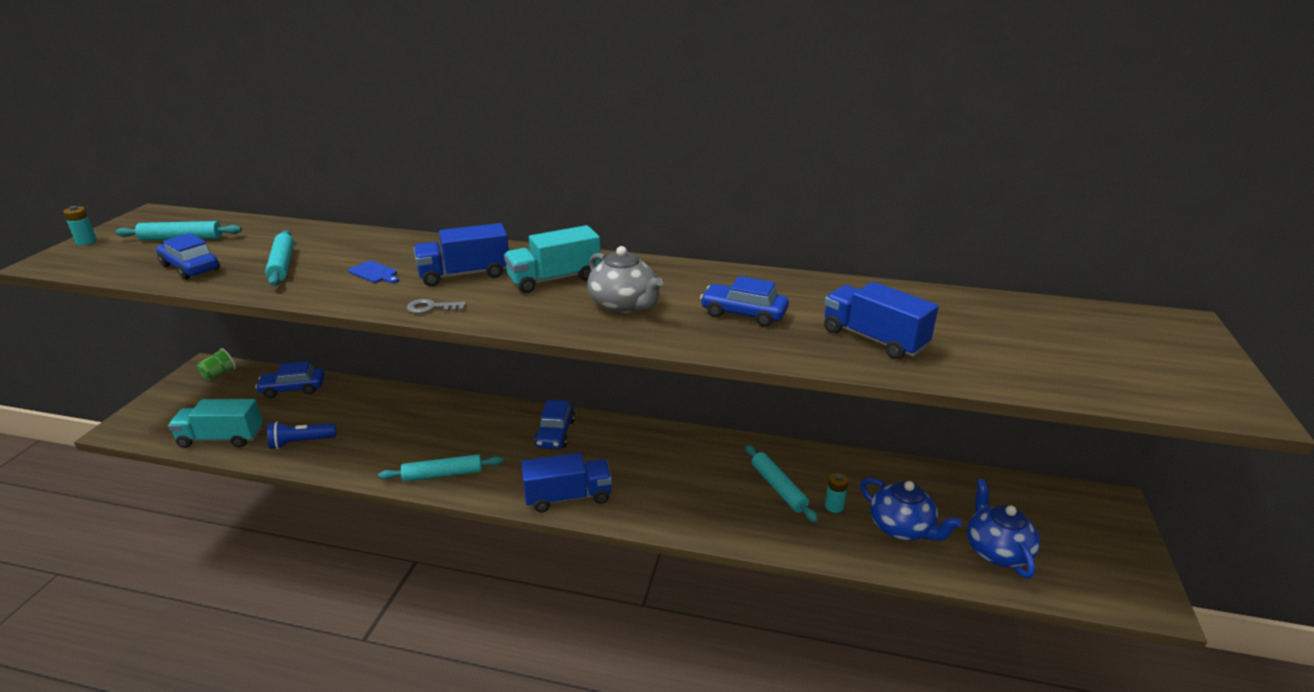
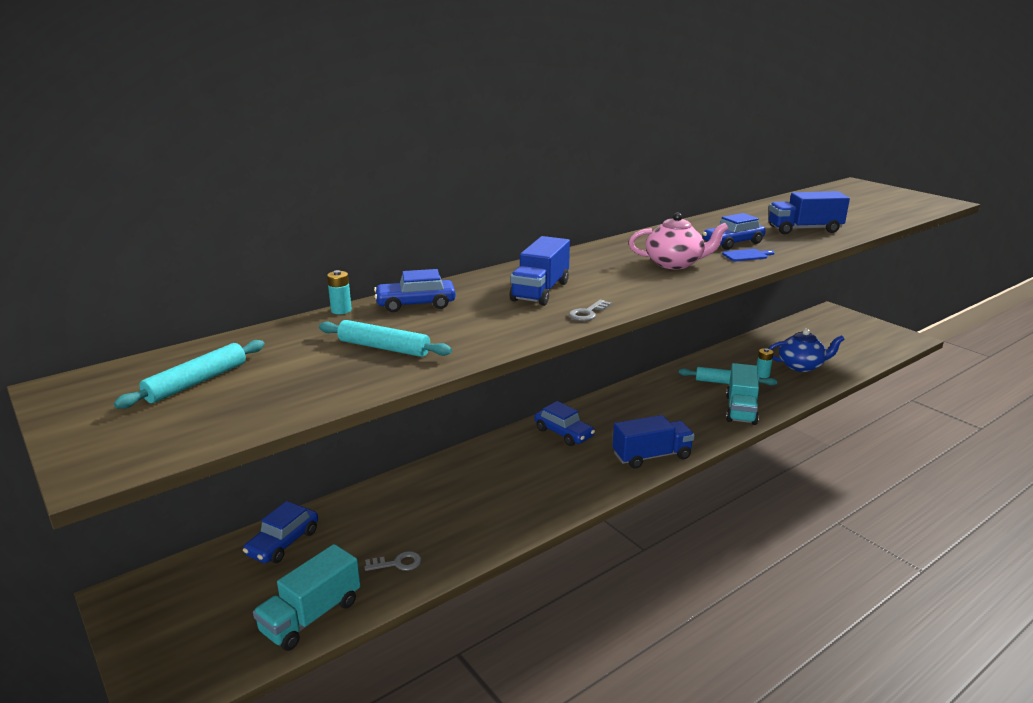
camera: 50 degrees left, 5 degrees down
turquoise battery [63,206,97,245] -> turquoise battery moved to [327,270,352,314]
blue car [156,233,220,280] -> blue car moved to [374,269,456,312]
green cup [197,348,236,380] -> none
blue flashlight [267,422,336,449] -> grey key [365,551,422,571]
blue cutting board [348,261,399,283] -> blue cutting board moved to [722,249,775,261]
turquoise rolling pin [378,454,503,482] -> none
turquoise truck [504,225,601,293] -> turquoise truck moved to [726,363,759,425]
blue truck [521,453,612,512] -> blue truck turned 45 degrees clockwise [612,415,695,469]
grey teapot [587,246,663,314] -> pink teapot [629,212,729,269]
blue teapot [967,479,1040,579] -> none

